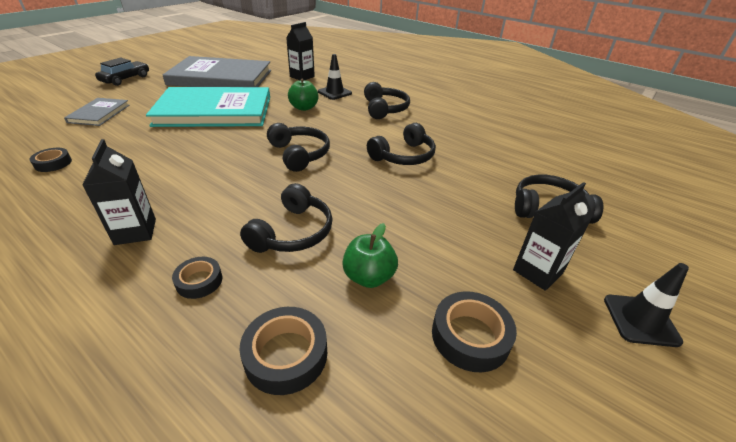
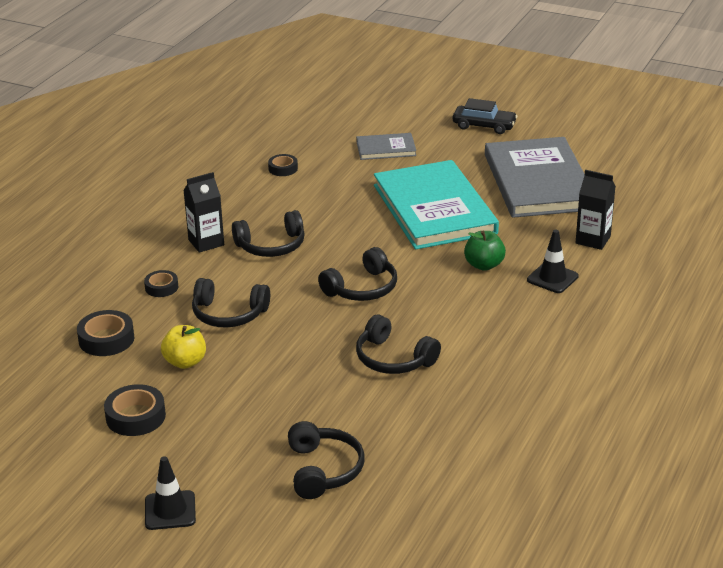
camera: 80 degrees right, 5 degrees down
green apple [342,223,398,288] -> yellow apple [161,325,206,369]
black headphones [364,82,410,119] -> black headphones moved to [232,210,305,257]
black carton [513,182,593,291] -> none

